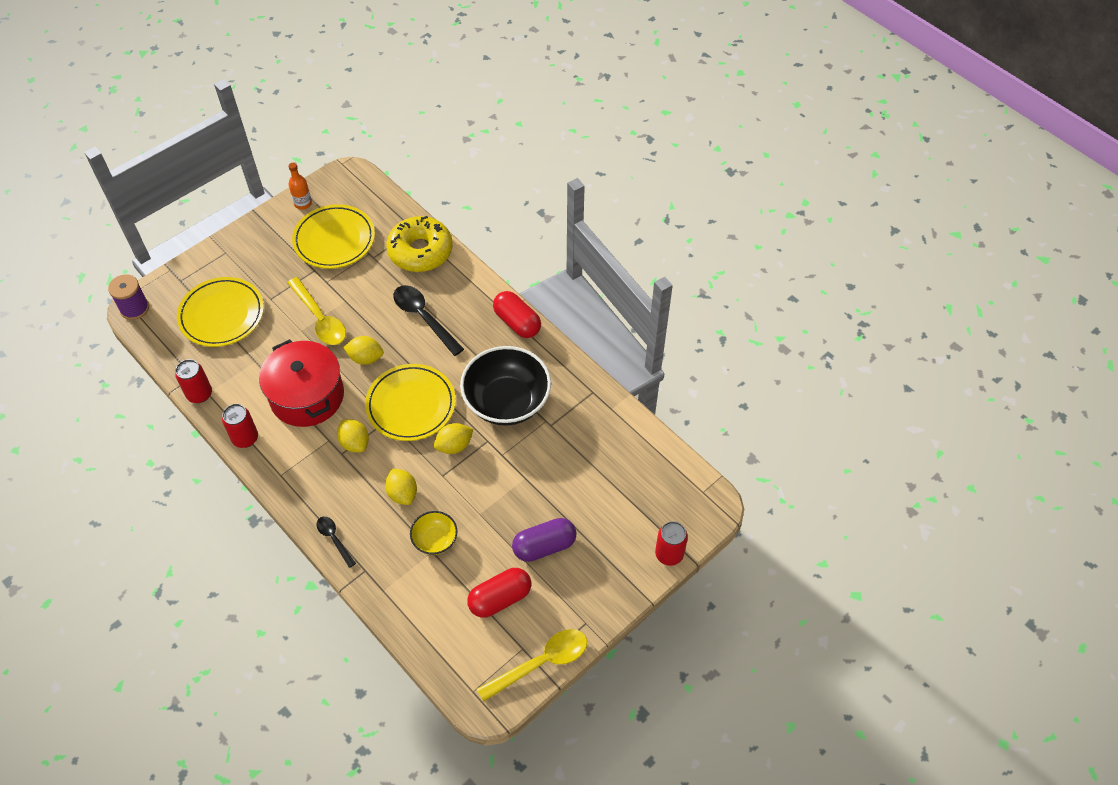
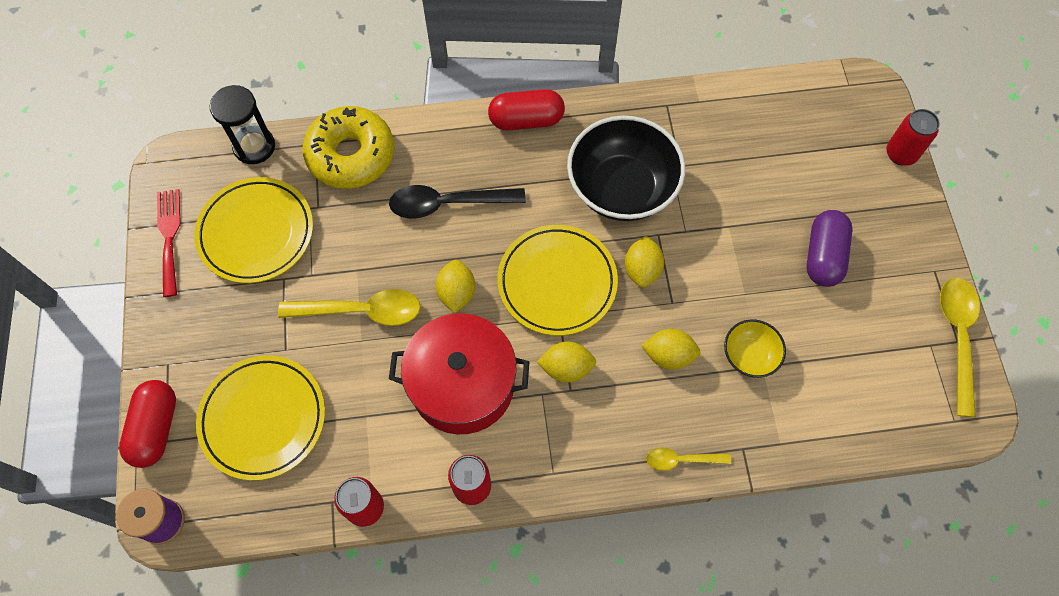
camera: 55 degrees left, 10 degrees up
orange bottle [288,163,312,210] -> red fork [157,189,181,297]
black spoon [316,516,356,568] -> yellow spoon [646,447,731,471]
yellow lemon [343,336,384,365] -> yellow lemon turned 45 degrees counterclockwise [436,260,475,313]
red capsule [467,568,531,618] -> red capsule moved to [119,380,176,468]
none -> black hourglass [210,85,275,164]

